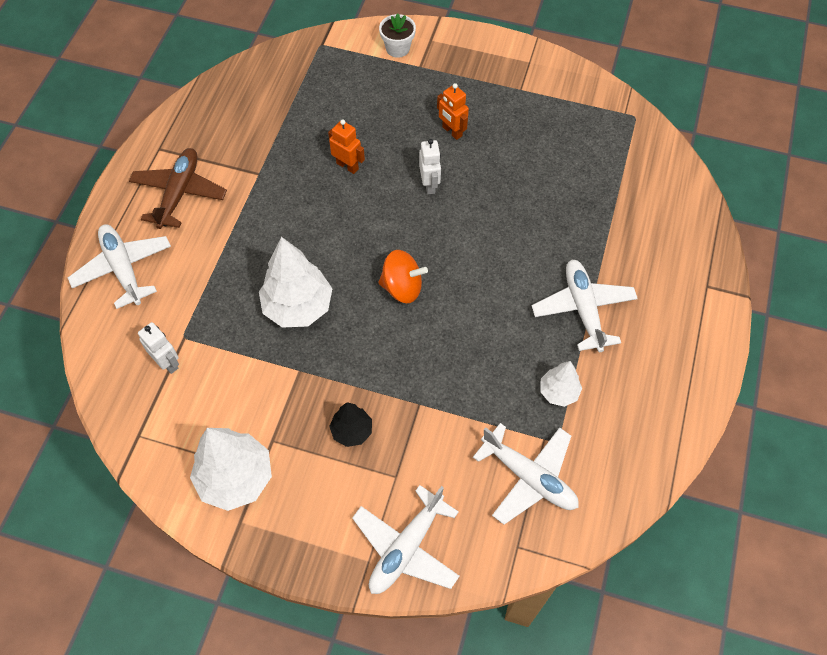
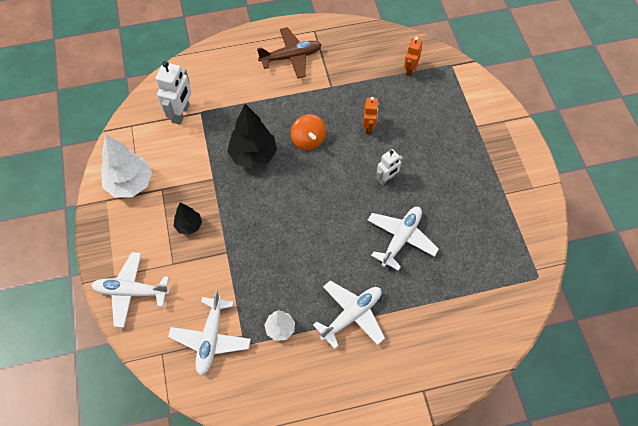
camera: 60 degrees right, 0 degrees up
white plane [68,224,171,309] -> white plane moved to [368,207,439,271]
white robot [138,322,179,374] -> white robot [155,61,191,125], size x1.60
white tree [259,237,333,328] -> black tree [227,104,277,169]
orange spinning top [378,250,428,303] -> orange spinning top moved to [291,114,326,150]
white flower pot [379,13,416,58] -> none
orange robot [437,83,469,140] -> orange robot moved to [404,37,422,76]

